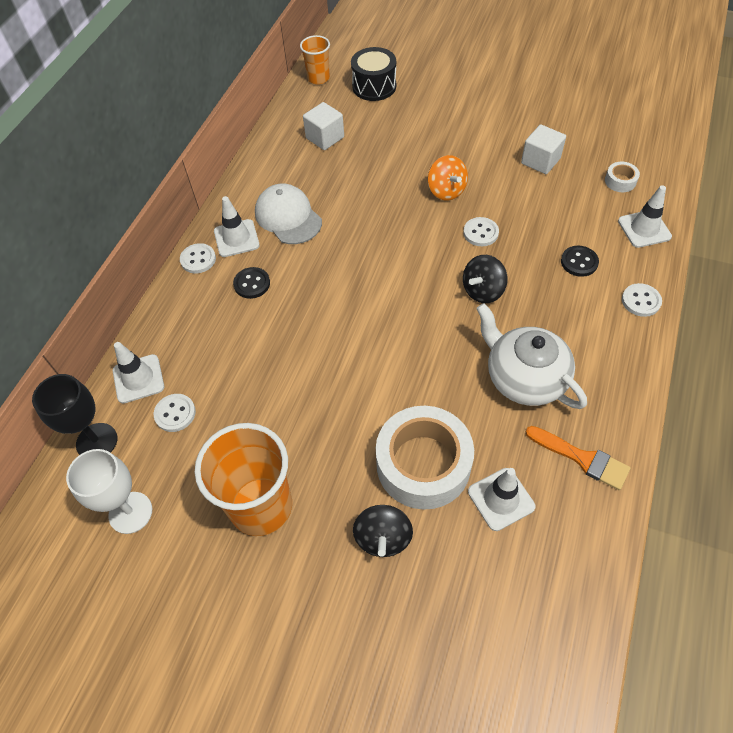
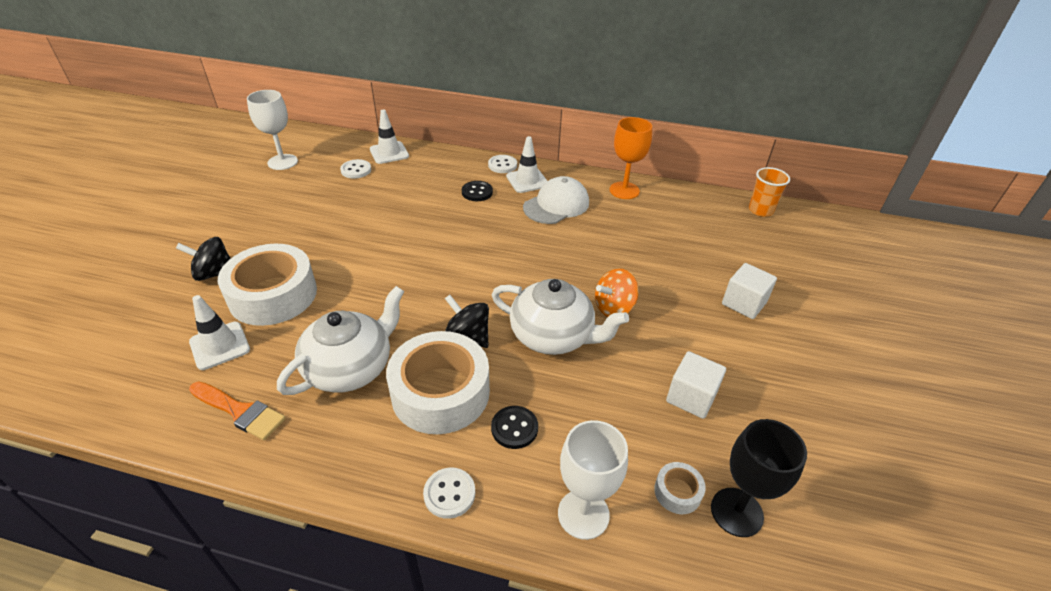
camera: 80 degrees right, 15 degrees down
black goblet [32,374,117,455] -> black goblet moved to [711,419,807,537]
orange cup [195,423,292,536] -> none
white cube [303,102,344,150] -> white cube moved to [722,263,777,319]
black drum [351,47,396,101] -> none
white button [463,217,499,246] -> white teapot [492,279,629,355]
orange brush [526,426,631,490] -> orange brush turned 90 degrees counterclockwise [189,381,286,440]
white traffic cone [618,185,672,248] -> white goblet [558,420,628,540]
none -> white tape [386,331,490,434]
none -> orange goblet [610,117,652,199]

